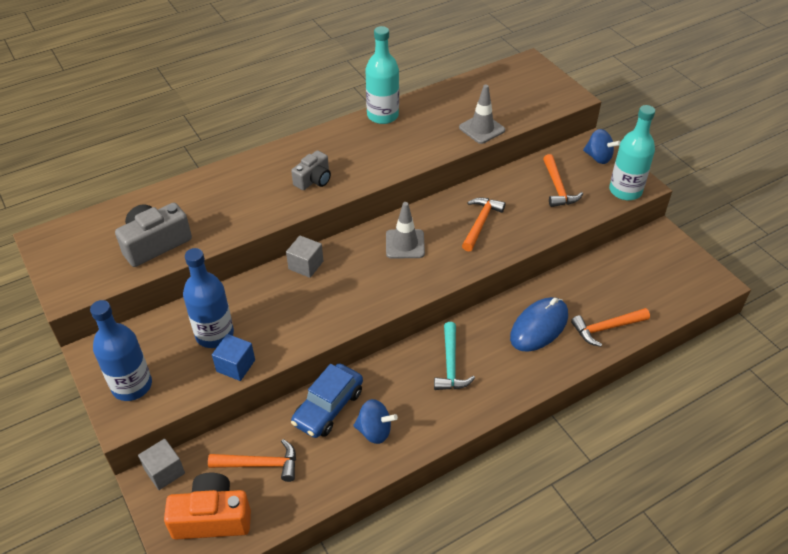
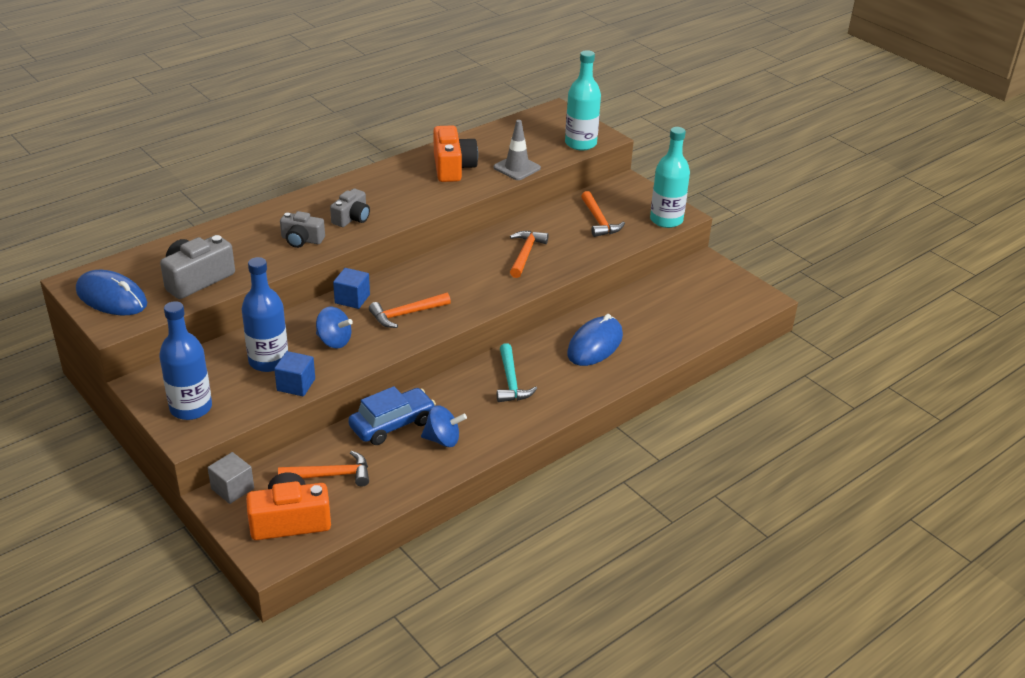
camera: 10 degrees left, 10 degrees down
grey cube [286,235,323,278] -> blue cube [333,268,370,309]
blue car [291,363,363,438] -> blue car turned 150 degrees counterclockwise [348,386,436,445]
turquoise bottle [366,26,399,124] -> turquoise bottle moved to [565,50,601,151]
grey traffic cone [386,202,425,259] -> none
orange hammer [571,308,650,347] -> orange hammer moved to [369,293,451,328]
blue spinning top [583,129,621,164] -> blue spinning top moved to [316,307,353,348]
none -> blue mouse [76,270,147,315]
none -> grey camera [280,211,325,248]
none -> orange camera [434,125,478,182]

